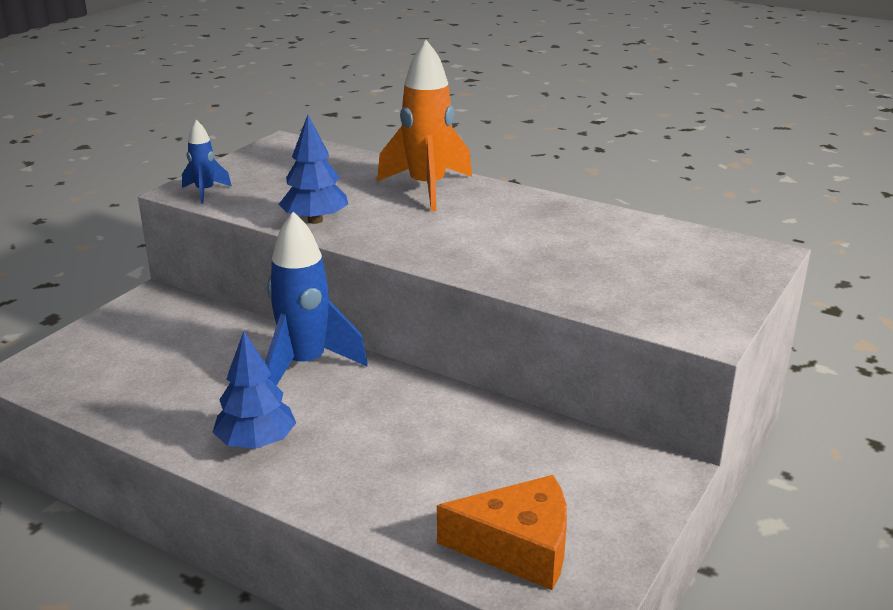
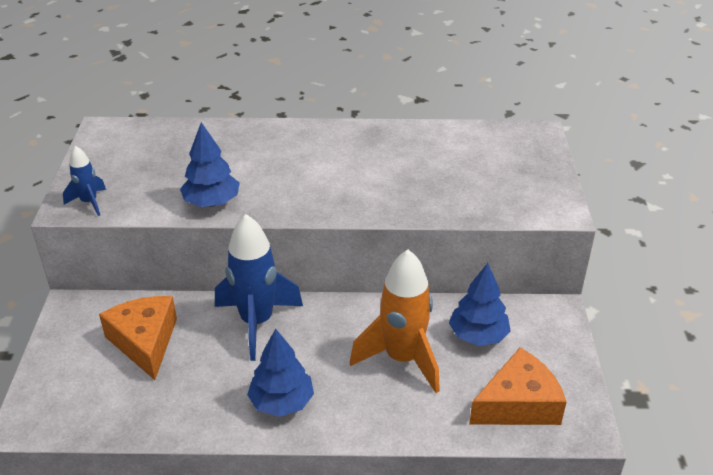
camera: 30 degrees left, 10 degrees up
orange rocket [377,40,472,212] -> orange rocket moved to [350,250,440,393]
none -> orange cheese [99,296,177,380]
none -> blue tree [449,263,511,346]

